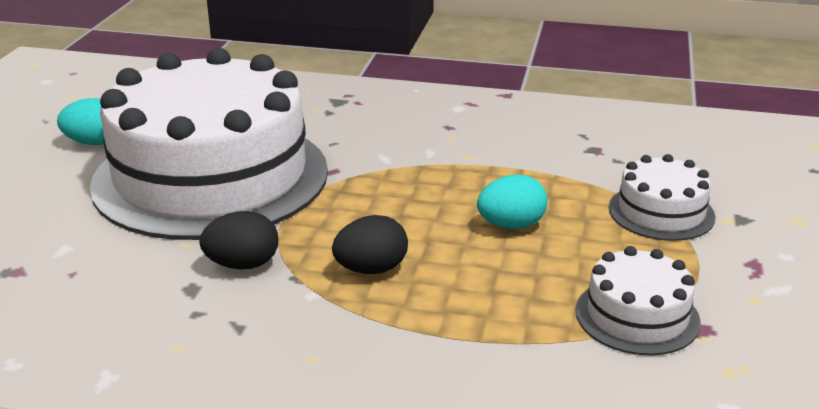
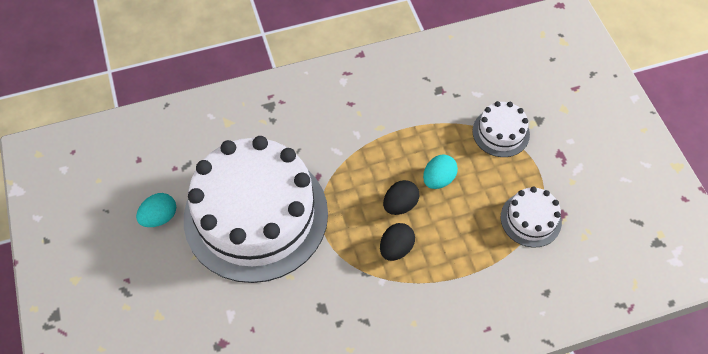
camera: 30 degrees left, 30 degrees up
black egg [199,211,278,269] -> black egg moved to [383,180,419,215]

